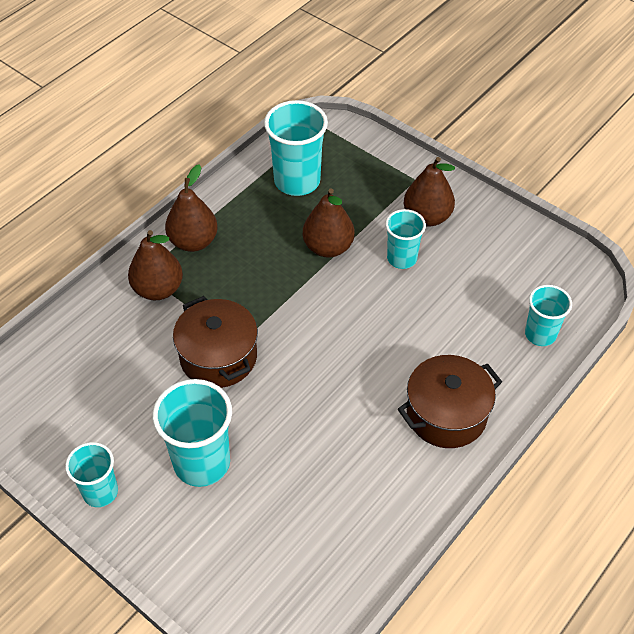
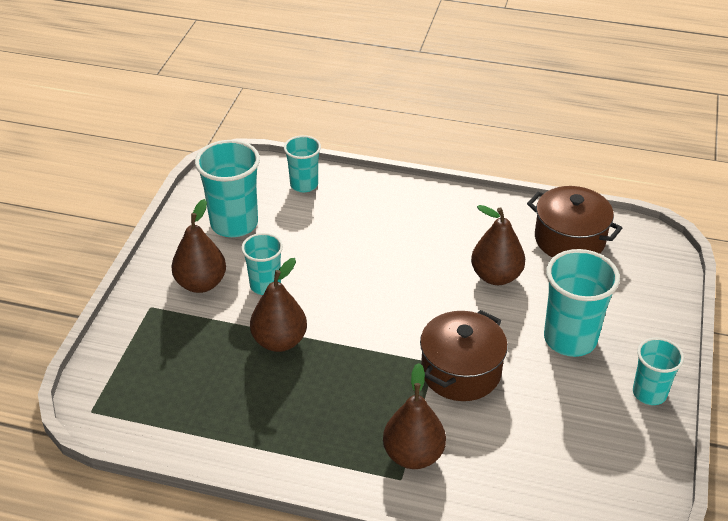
camera: 115 degrees left, 10 degrees down
brown pear [165,164,218,252] -> brown pear moved to [471,205,525,285]
turquoise cup [264,100,328,196] -> turquoise cup moved to [195,140,260,237]
brown pot [398,355,502,448] -> brown pot moved to [527,186,622,257]

